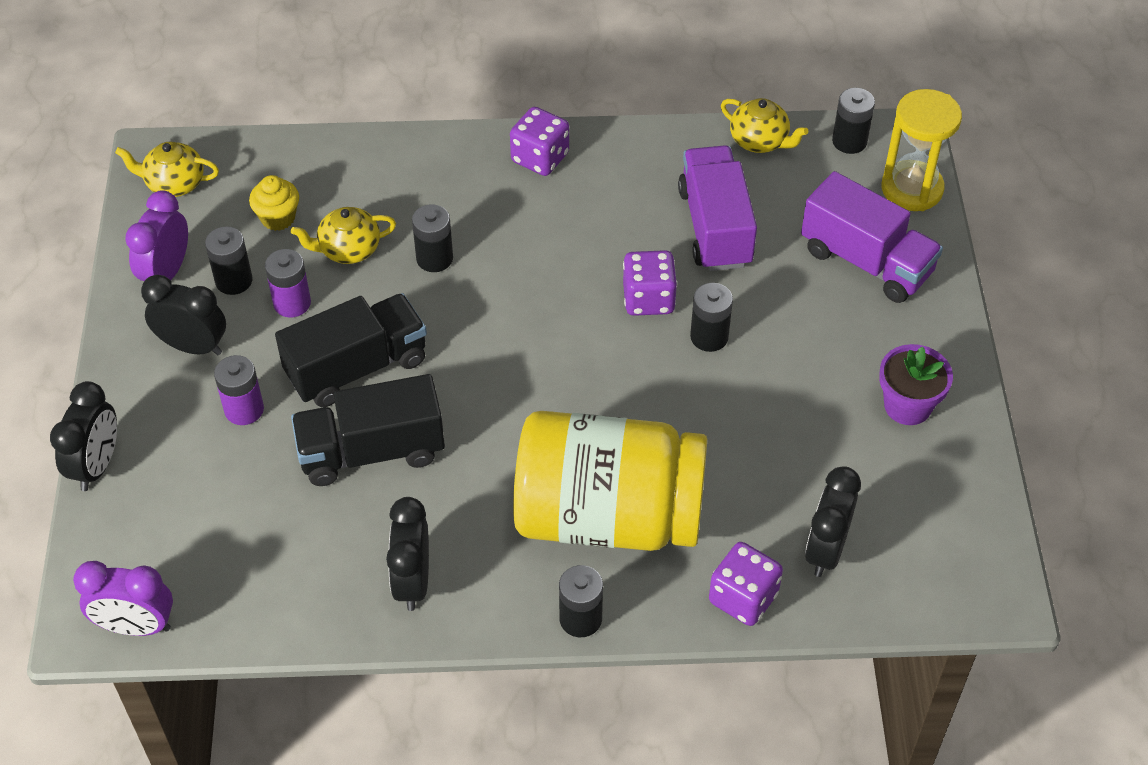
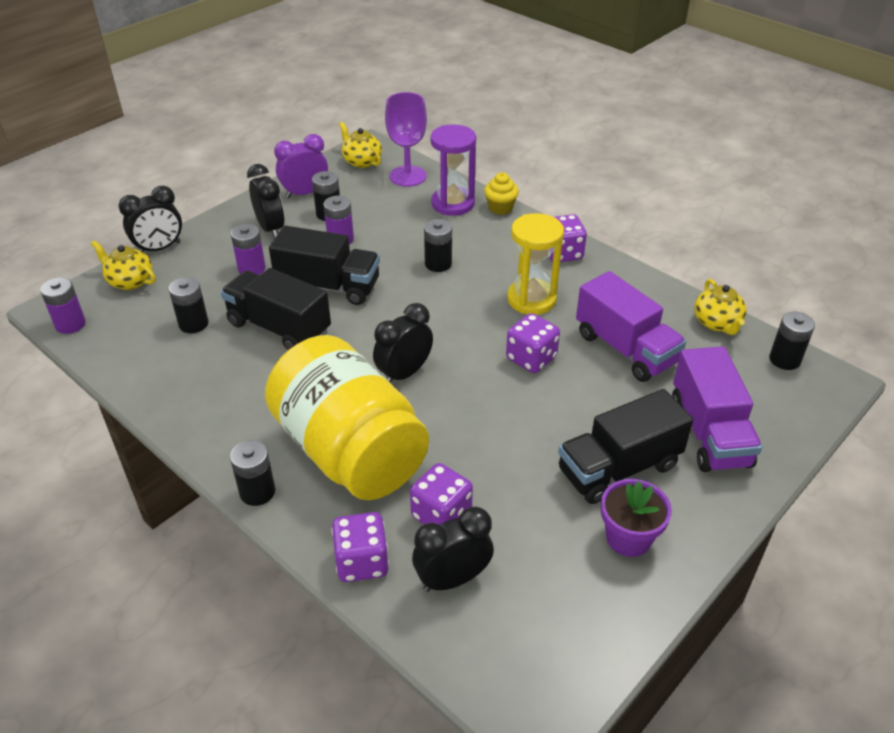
camera: 45 degrees right, 10 degrees down
purple clock [73,561,173,636] -> purple battery [40,277,86,334]
yellow cupcake [249,175,299,231] -> yellow cupcake moved to [484,173,519,215]
yellow teapot [291,207,396,264] -> yellow teapot moved to [91,240,156,290]
black clock [386,497,429,611] -> black clock moved to [373,303,433,383]
purple truck [678,145,757,271] -> purple truck turned 105 degrees clockwise [576,271,686,382]
black battery [690,283,733,352] -> black battery moved to [169,277,209,333]
yellow hourglass [881,89,962,211] -> yellow hourglass moved to [507,213,564,315]
none -> purple goblet [385,92,427,187]
none -> purple dice [410,463,473,525]
none -> purple hourglass [430,124,476,216]
none -> black truck [558,389,694,504]

